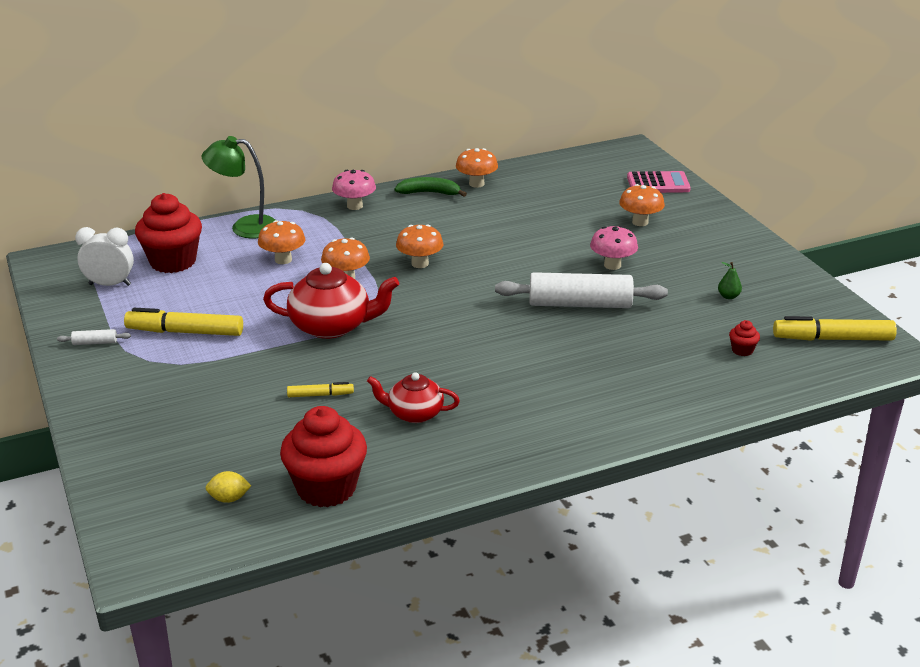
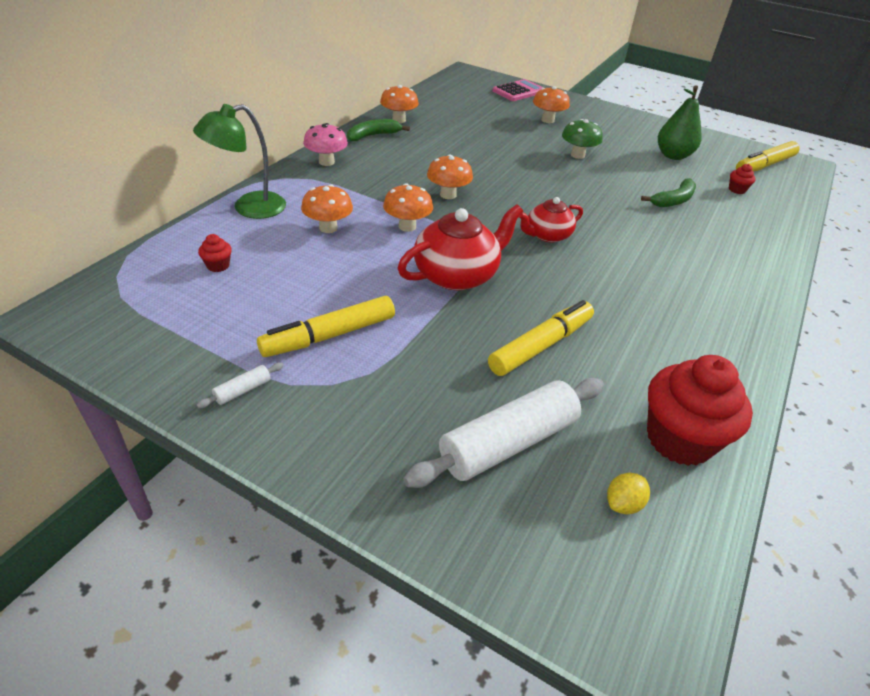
camera: 40 degrees left, 10 degrees up
white clock [75,227,134,286] -> none
red cupcake [135,193,202,273] -> red cupcake [198,234,232,272], size x0.41
yellow marker [287,382,354,397] -> yellow marker [488,300,594,376], size x1.92
red teapot [367,372,460,423] -> red teapot moved to [519,197,583,243]
white rolling pin [495,272,668,308] -> white rolling pin moved to [403,378,604,488]
pink mushroom [590,226,638,270] -> green mushroom [562,119,603,159]
green pear [718,262,742,299] -> green pear [658,85,702,160], size x2.22
none -> green banana [641,178,696,207]

